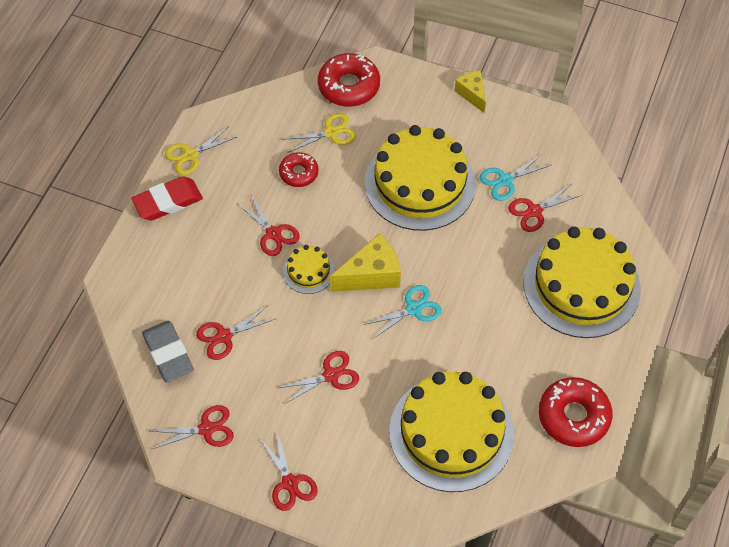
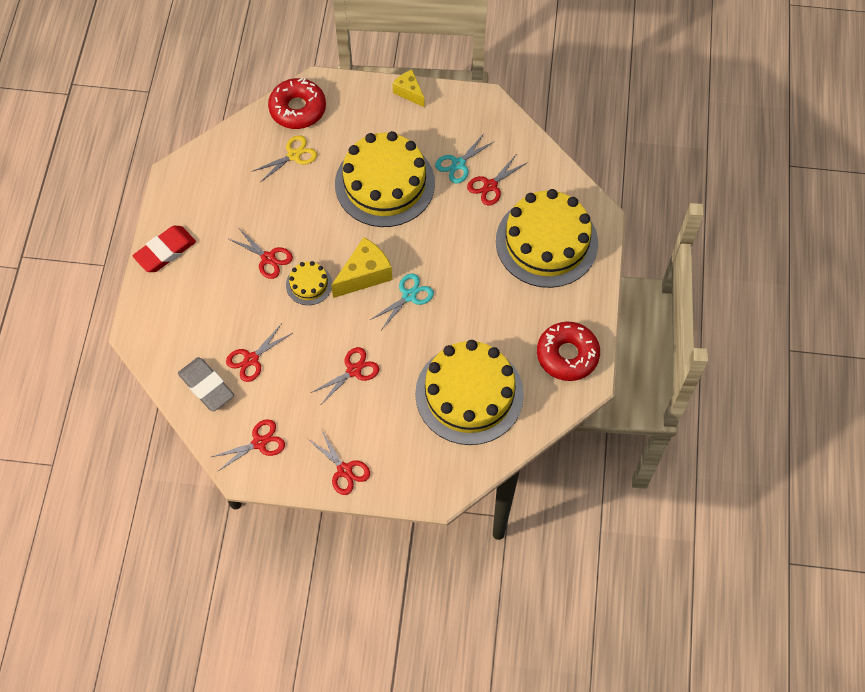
camera: 15 degrees left, 5 degrees up
yellow scissors [165,126,237,175] -> none
red donut [279,152,319,187] -> none

